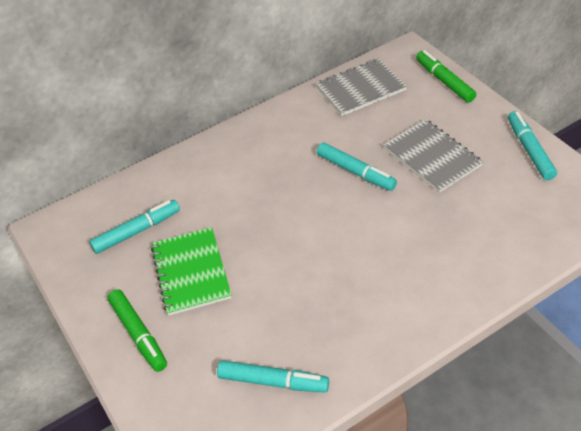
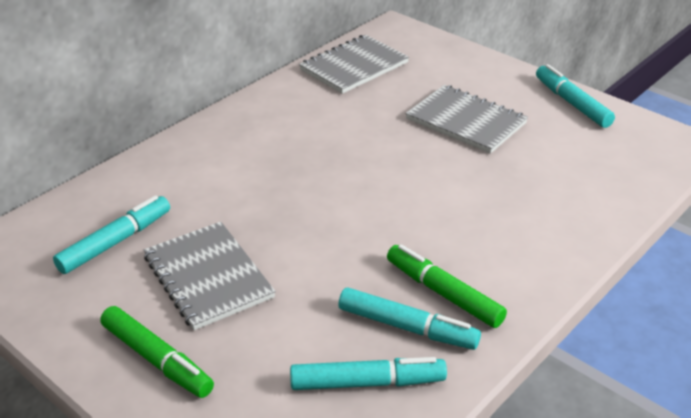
camera: 20 degrees left, 10 degrees down
green notebook [151,227,232,316] -> grey notebook [144,222,276,330]
turquoise marker [317,143,397,191] -> turquoise marker moved to [338,288,481,350]
green marker [416,50,476,103] -> green marker moved to [387,244,507,328]

